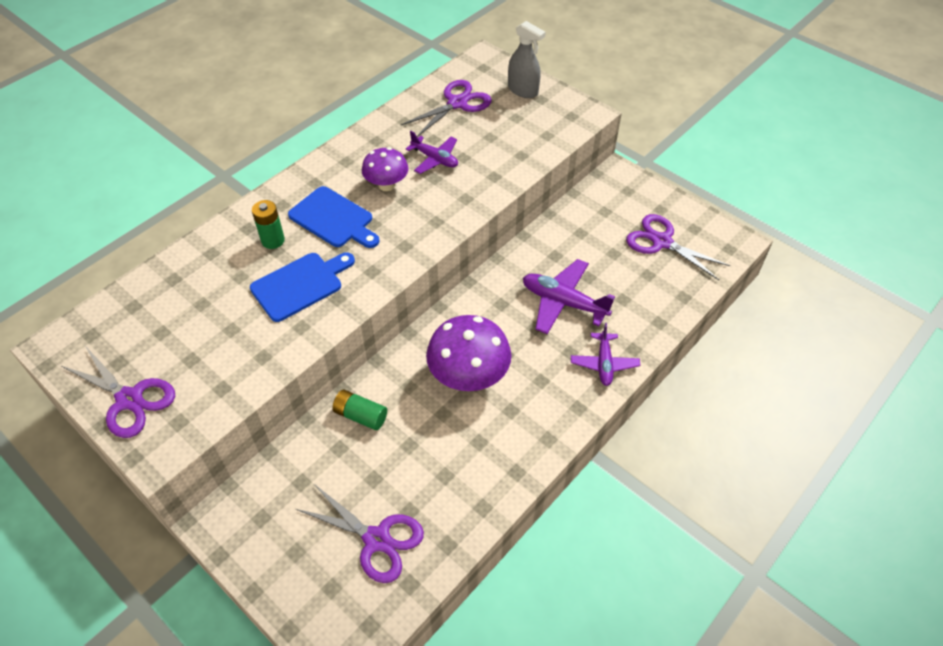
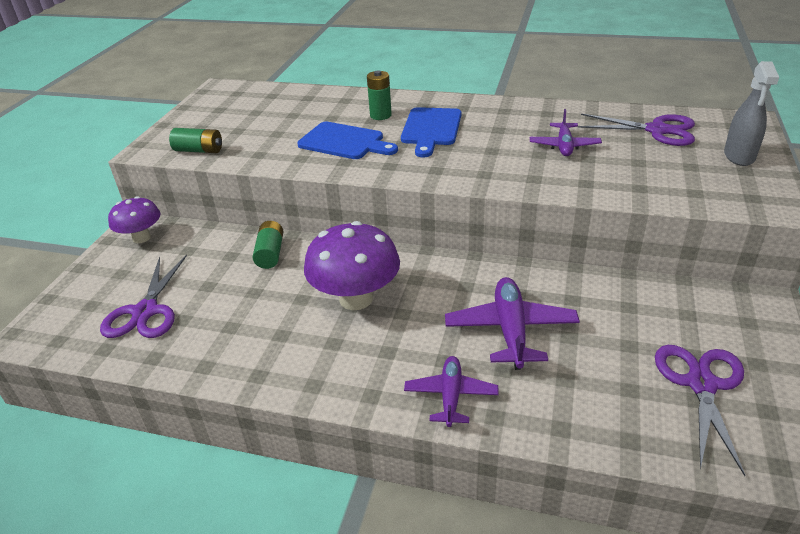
camera: 65 degrees right, 15 degrees down
purple scissors [61,346,175,438] -> none
purple mushroom [362,147,408,191] -> purple mushroom moved to [108,196,161,243]
purple plane [571,323,640,386] -> purple plane turned 120 degrees clockwise [404,356,498,427]
none -> green battery [169,128,222,153]

